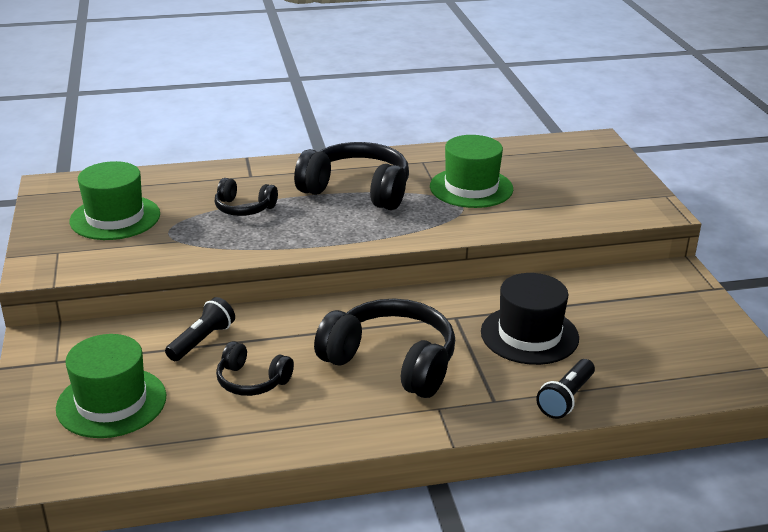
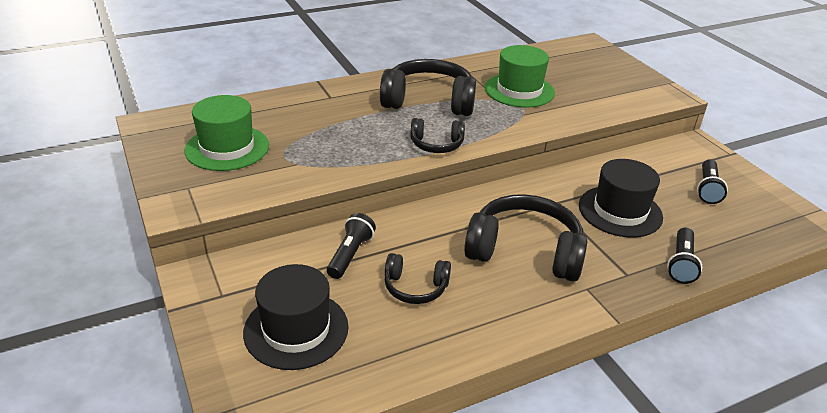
camera: 15 degrees left, 5 degrees up
green hat [56,334,166,438] -> black hat [243,264,348,370]
black headphones [215,178,278,216] -> black headphones moved to [411,118,465,153]
none -> black flashlight [697,159,728,204]

